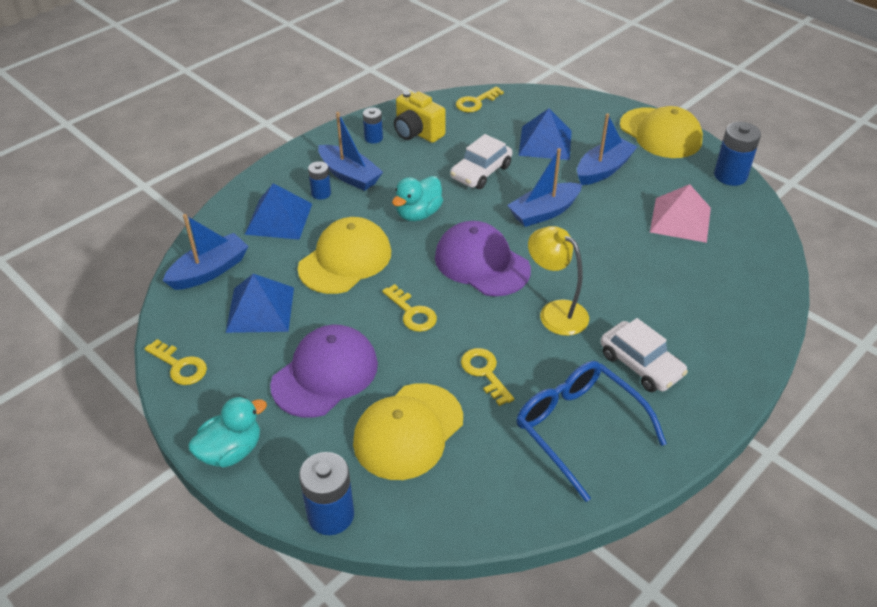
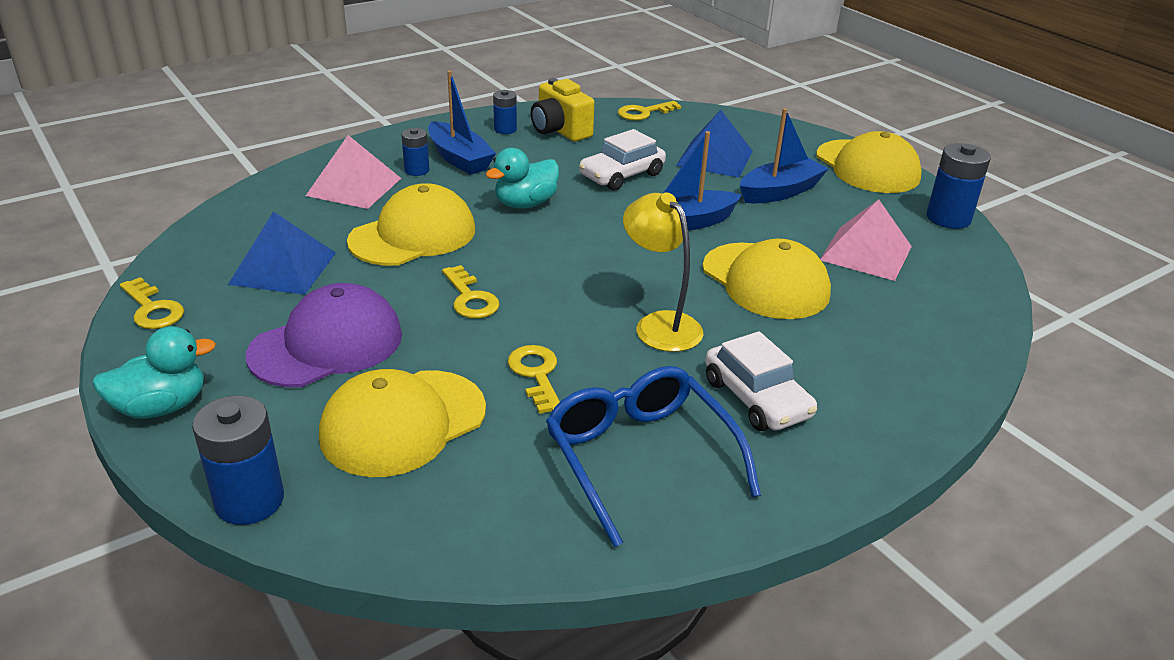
camera: 10 degrees right, 10 degrees down
blue boat [163,214,249,290] -> none
blue pyramid [245,183,312,240] -> pink pyramid [306,135,401,209]
purple cap [435,221,531,296] -> none
none -> yellow cap [703,239,831,319]

